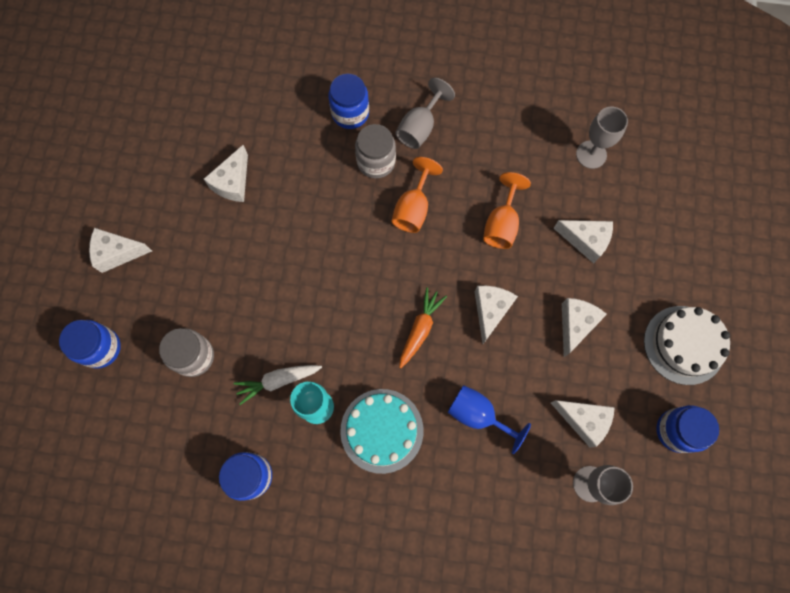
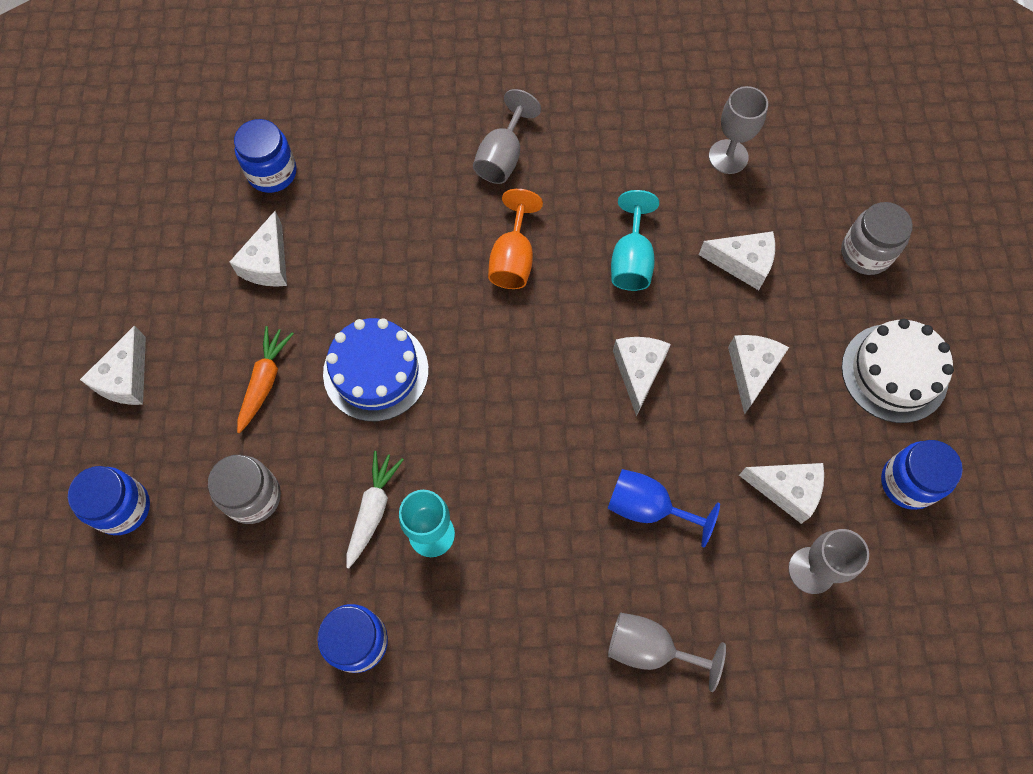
camera: 10 degrees left, 5 degrees down
white cheese [89,228,152,273] -> white cheese turned 60 degrees counterclockwise [80,325,146,405]
white carrot [234,365,322,405] -> white carrot turned 135 degrees clockwise [346,451,404,569]
blue jar [328,74,369,129] -> blue jar moved to [234,119,296,193]
turquoise cake [340,389,424,474] -> none
grey jar [355,124,396,178] -> grey jar moved to [841,202,913,275]
orange carrot [399,287,447,368] -> orange carrot moved to [237,326,294,433]
orange goblet [483,172,531,249] -> turquoise goblet [611,190,659,291]
none -> blue cake [323,318,429,422]
none -> grey goblet [608,613,726,692]

